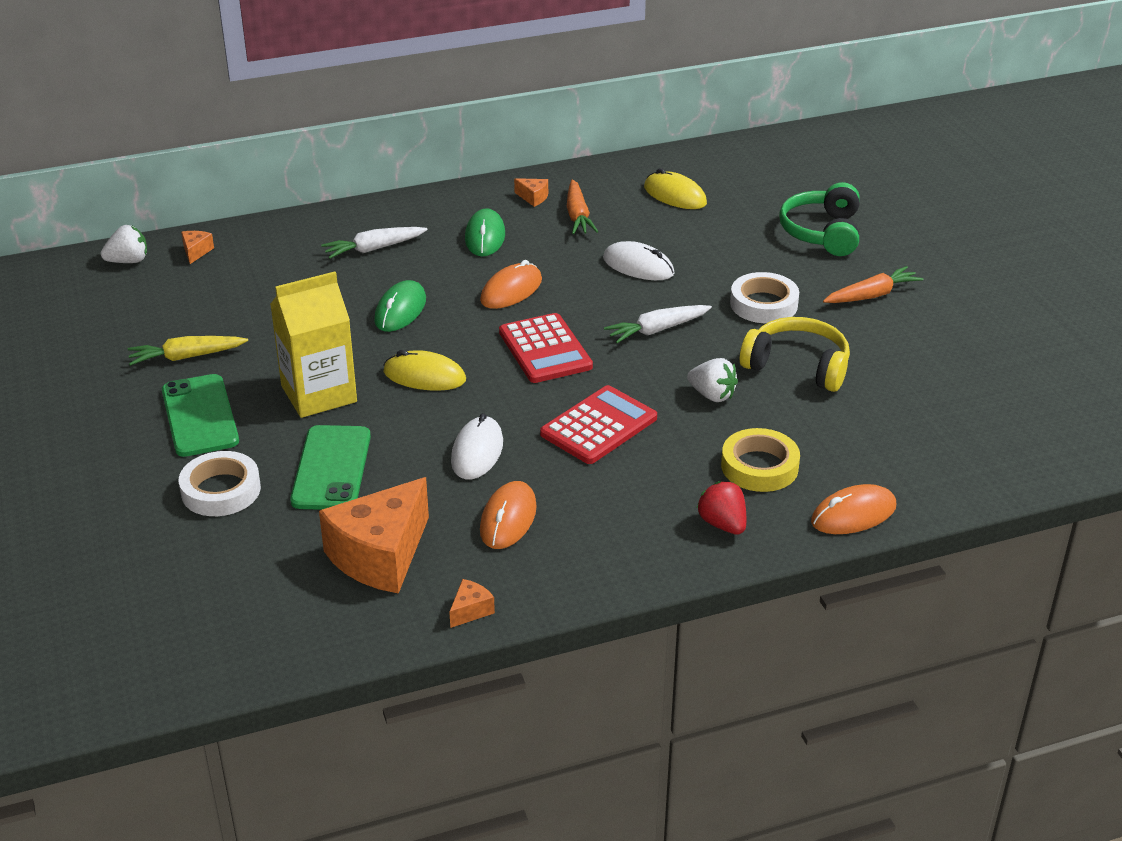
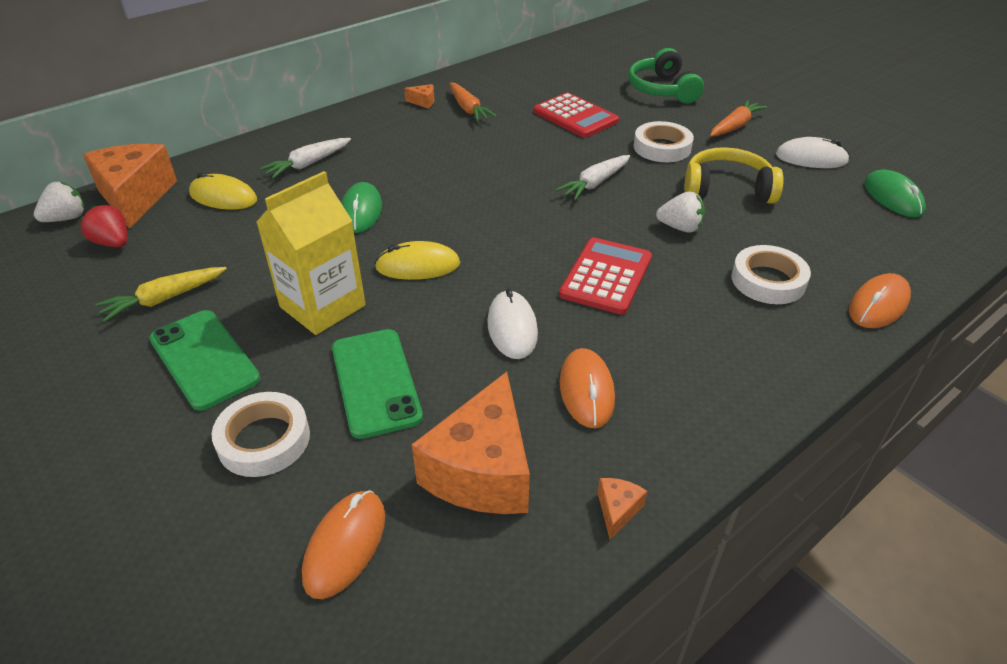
camera: 20 degrees left, 5 degrees up
orange cheese [181,231,214,264] -> orange cheese [83,144,177,229], size x2.49
green mouse [465,208,505,256] -> green mouse moved to [864,170,926,217]
orange mouse [480,260,542,309] -> orange mouse moved to [302,490,385,599]
red calculator [499,313,593,383] -> red calculator moved to [533,92,619,138]
white mouse [603,241,675,280] -> white mouse moved to [776,137,850,168]
yellow mouse [644,168,707,209] -> yellow mouse moved to [189,172,257,210]
red strawberry [697,481,746,535] -> red strawberry moved to [80,205,127,247]
yellow tape [721,428,800,492] -> white tape [731,245,811,304]

